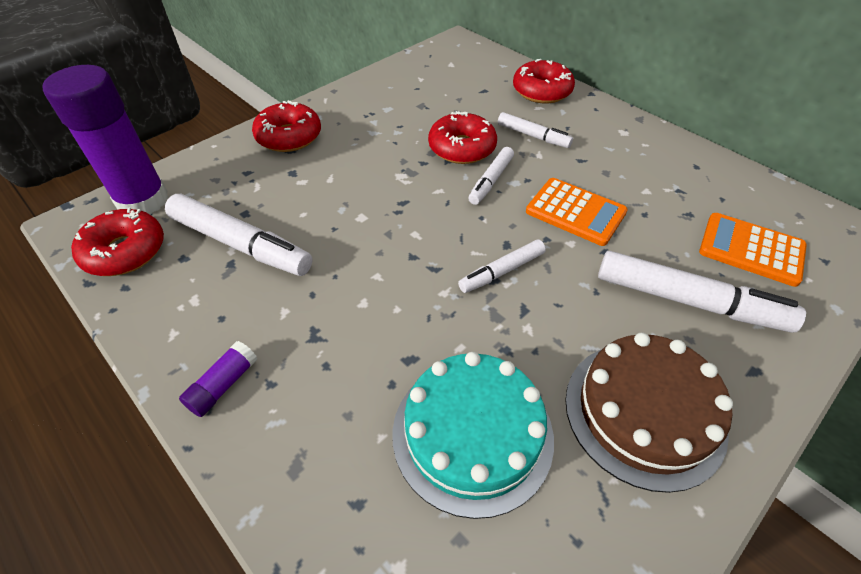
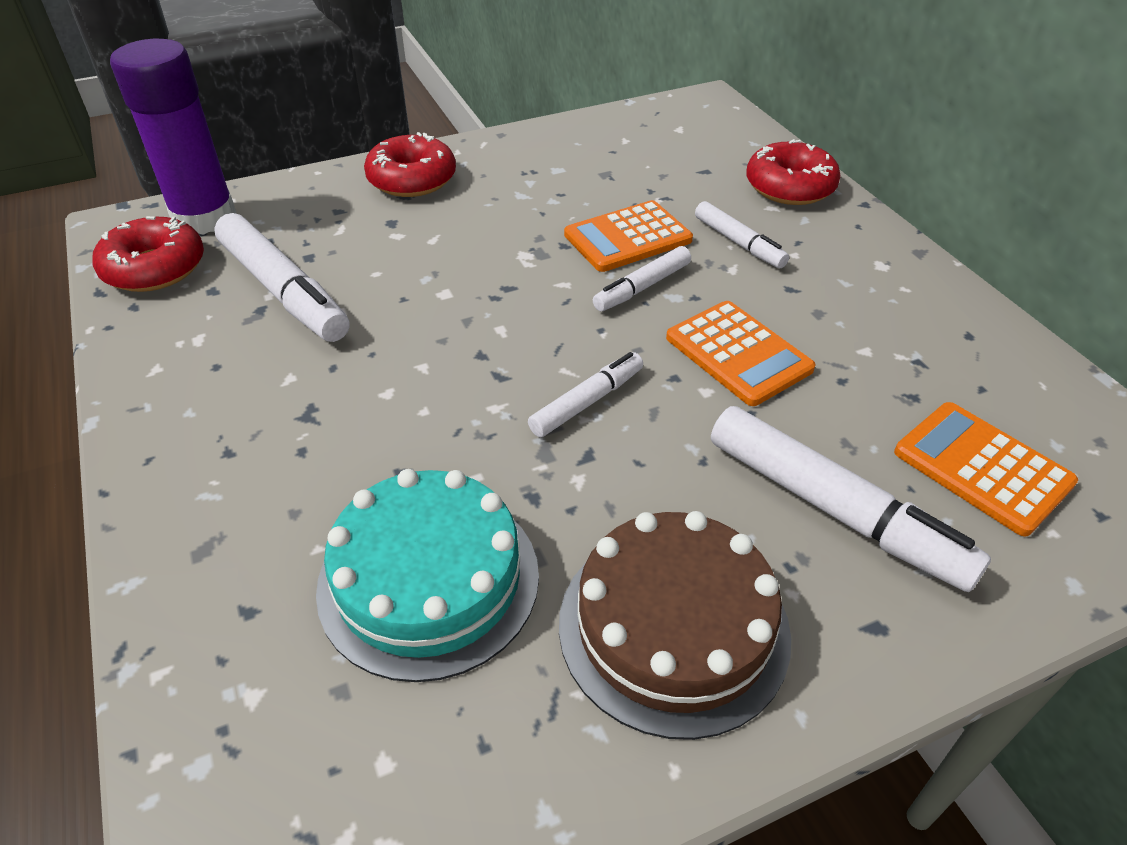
camera: 20 degrees right, 5 degrees down
purple glue stick [179,341,258,417] -> none
red donut [428,111,497,164] -> orange calculator [564,200,693,272]
white marker [458,239,546,293] -> white marker turned 150 degrees clockwise [528,352,643,437]

